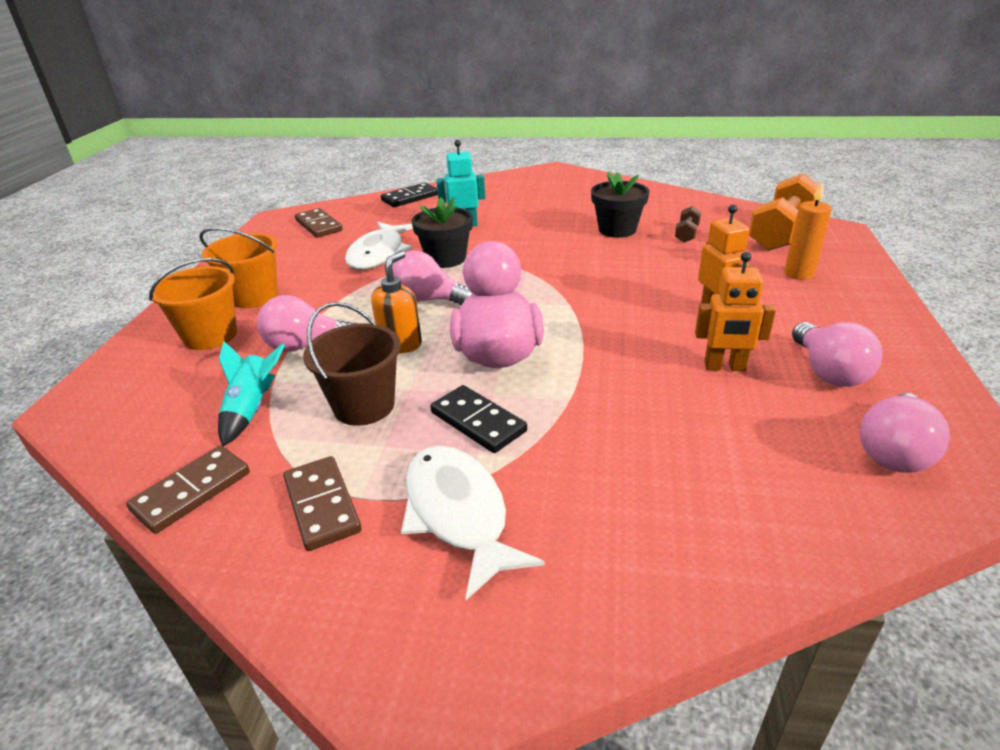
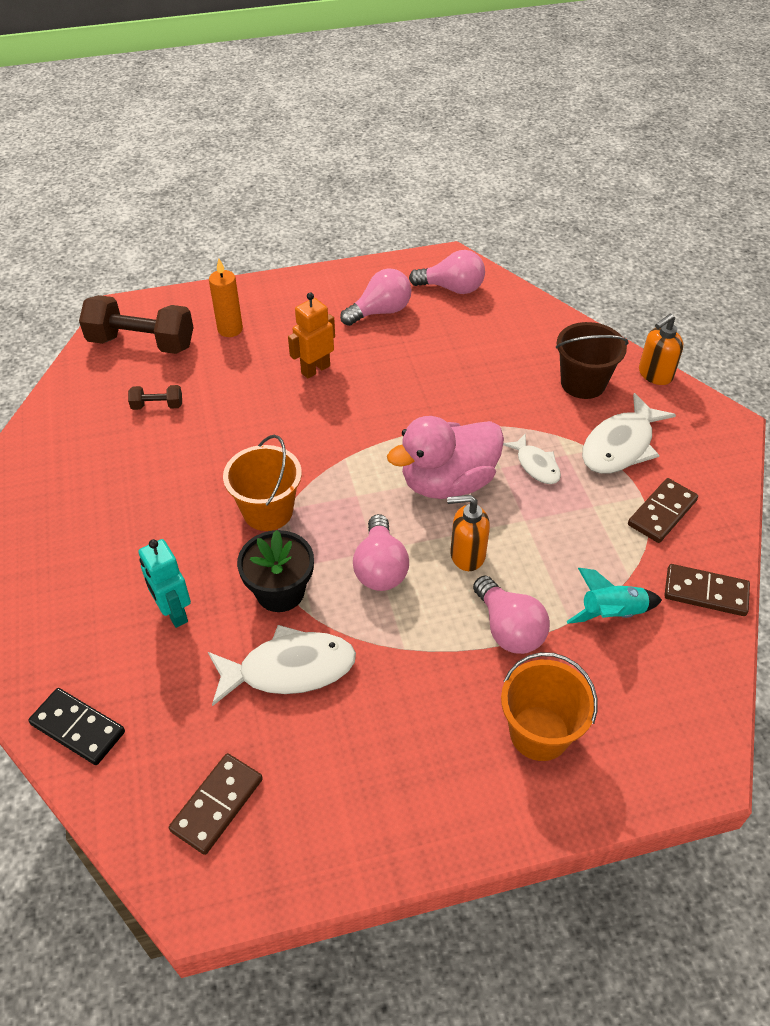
camera: 115 degrees left, 15 degrees up
orange bucket [200,227,278,308] -> orange bucket moved to [223,435,302,531]
brown bucket [303,302,401,426] -> brown bucket moved to [556,322,629,399]
black domino [430,385,527,453] -> white fish [503,433,561,484]
black flower pot [591,171,650,238] -> none
orange robot [695,252,776,371] -> none
orange dumbbell [749,173,821,251] -> brown dumbbell [79,295,194,354]
none -> orange soap dispenser [639,314,683,385]

